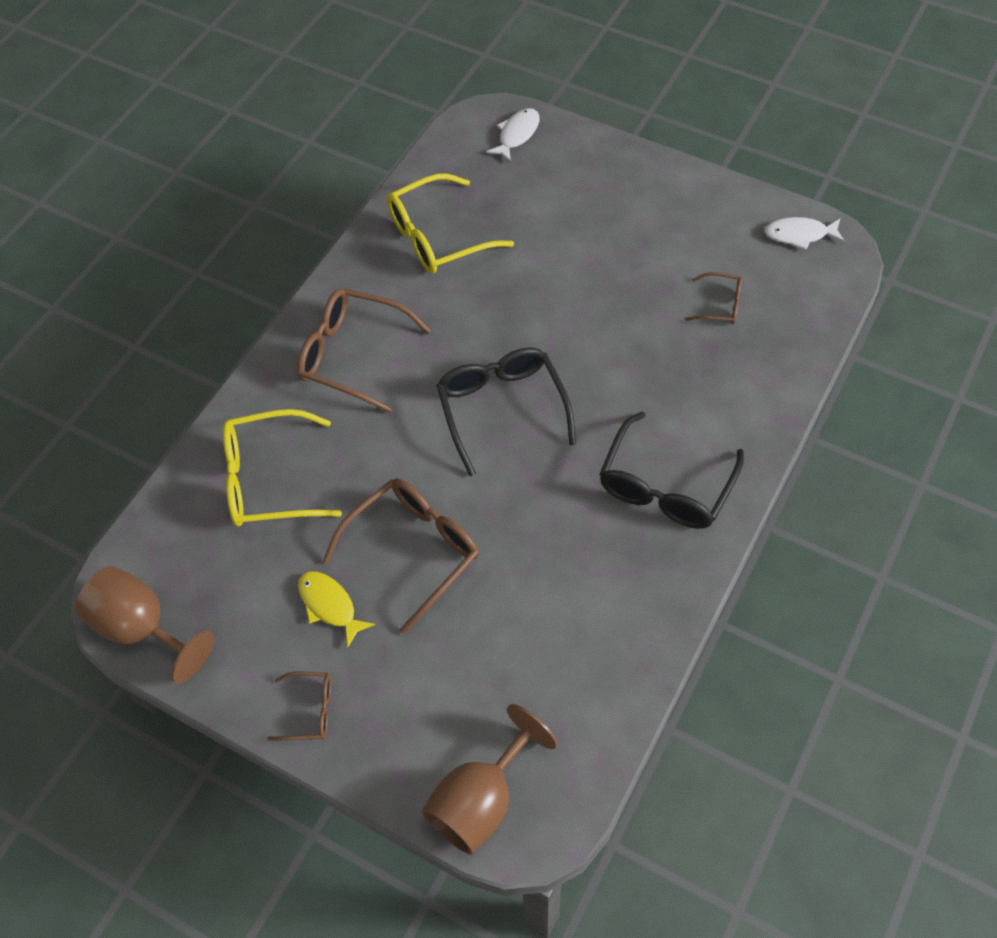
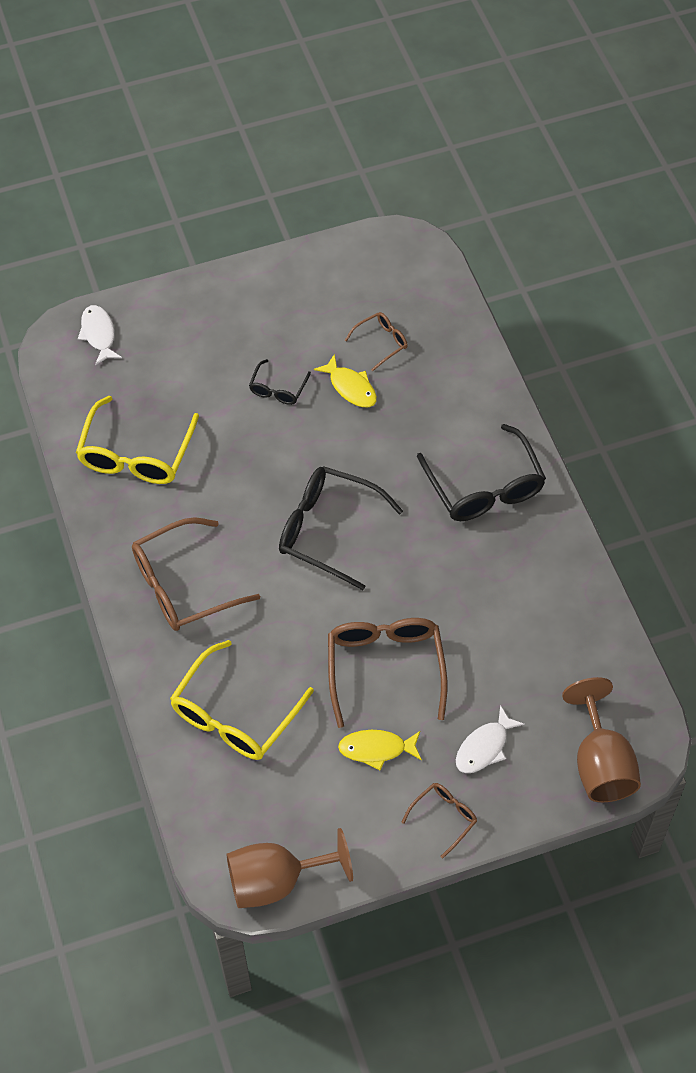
camera: 50 degrees left, 0 degrees up
white fish [765,217,845,250] -> white fish moved to [456,705,525,773]
none -> black glasses [249,359,311,405]
none -> yellow fish [314,354,377,407]

